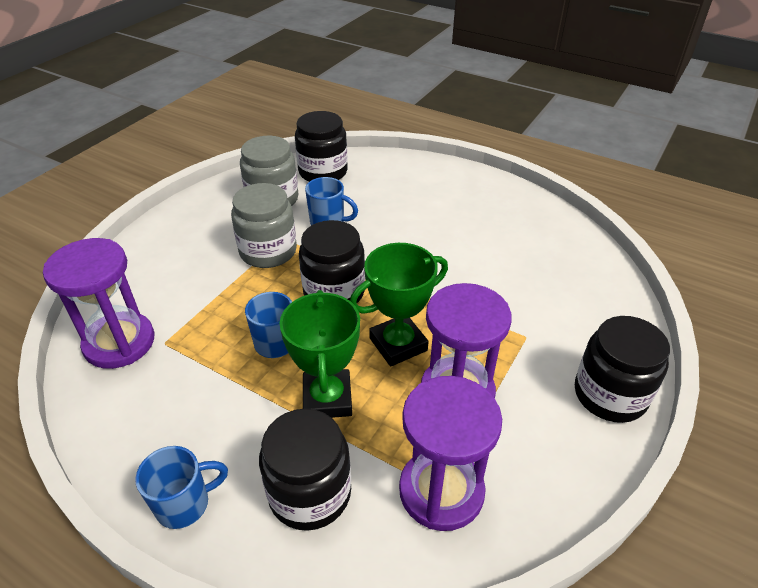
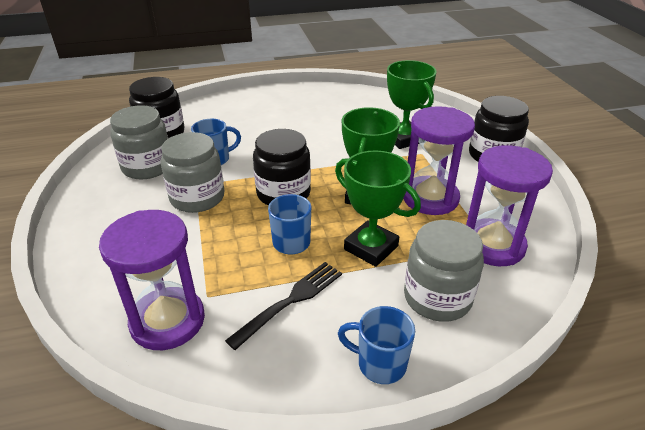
camera: 45 degrees left, 5 degrees down
blue mug [135,446,228,529] -> blue mug turned 90 degrees counterclockwise [338,306,415,384]
black jar [259,409,351,531] -> grey jar [404,220,484,322]
none -> black fork [225,262,342,350]
none -> green trophy [387,60,436,149]

